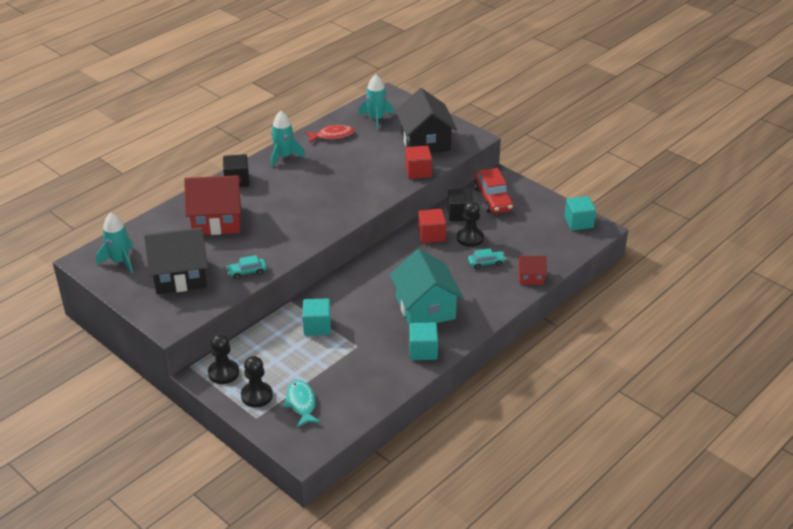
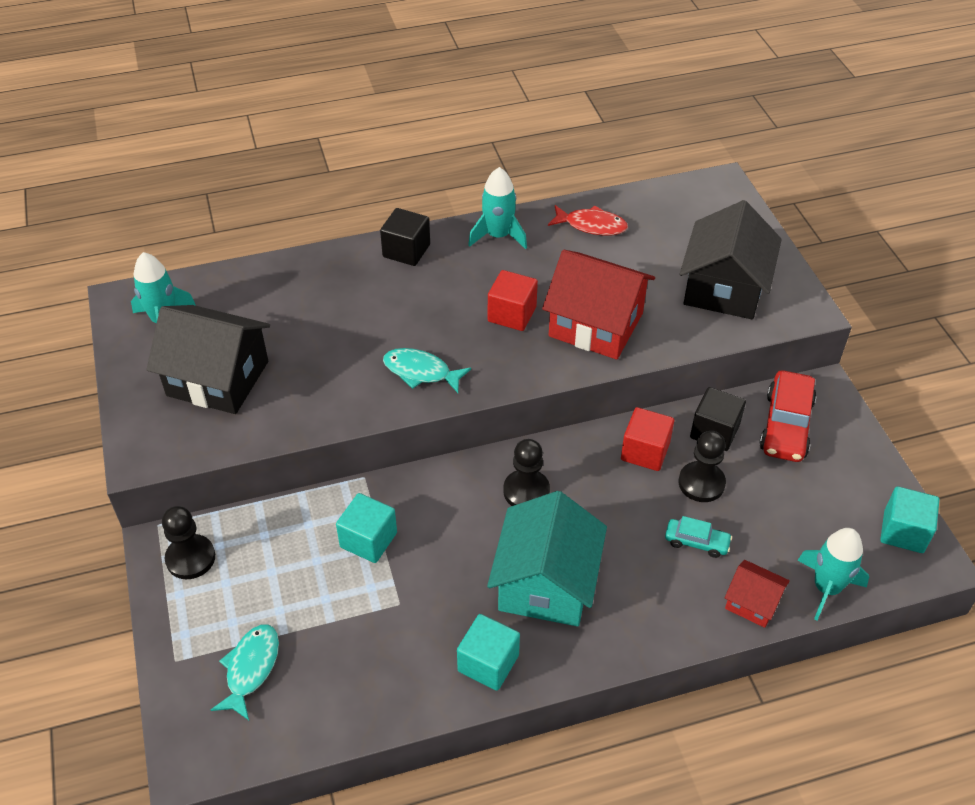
camera: 30 degrees right, 10 degrees up
red house [184,175,242,235] -> red house moved to [542,250,655,360]
turquoise car [226,255,267,279] -> none
black pawn [241,356,273,408] -> black pawn moved to [503,439,550,506]
turquoise rocket [359,74,393,130] -> turquoise rocket moved to [797,528,869,621]
red cube [405,146,432,179] -> red cube moved to [488,270,538,331]
none -> turquoise fish [383,348,471,393]

